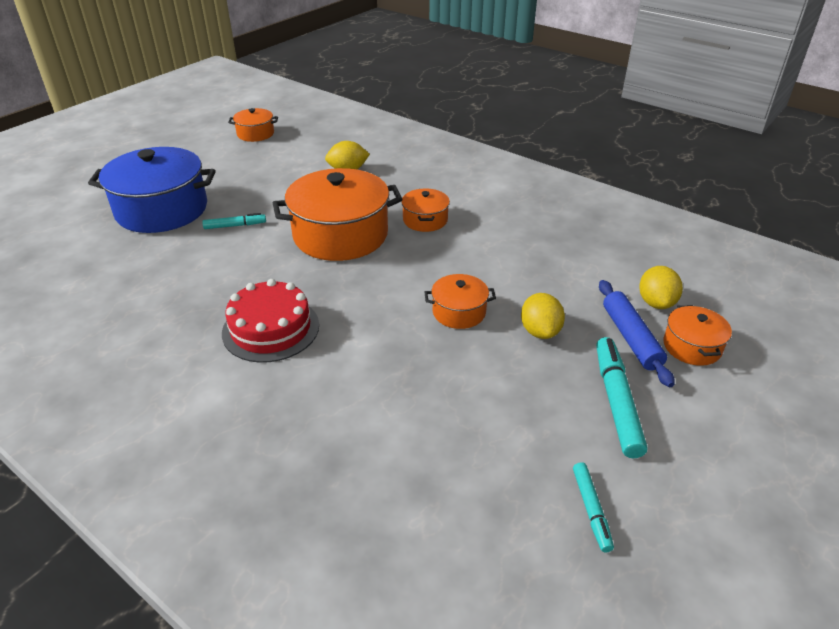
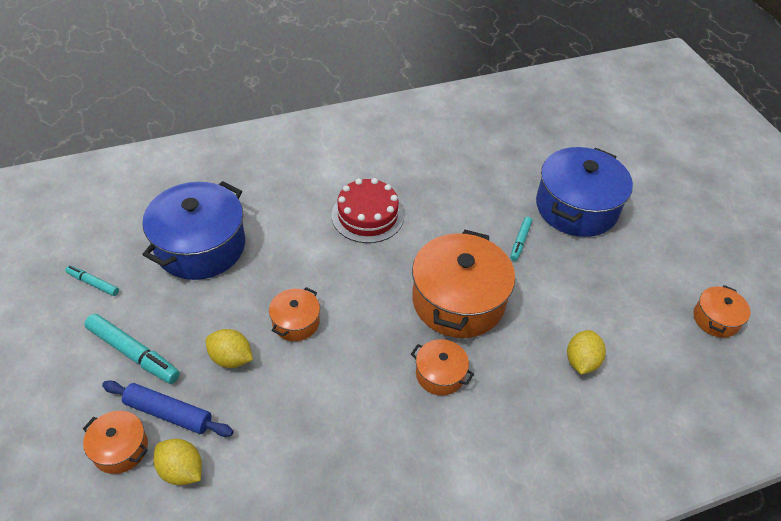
camera: 120 degrees right, 10 degrees up
none -> blue pot [142,181,245,280]

